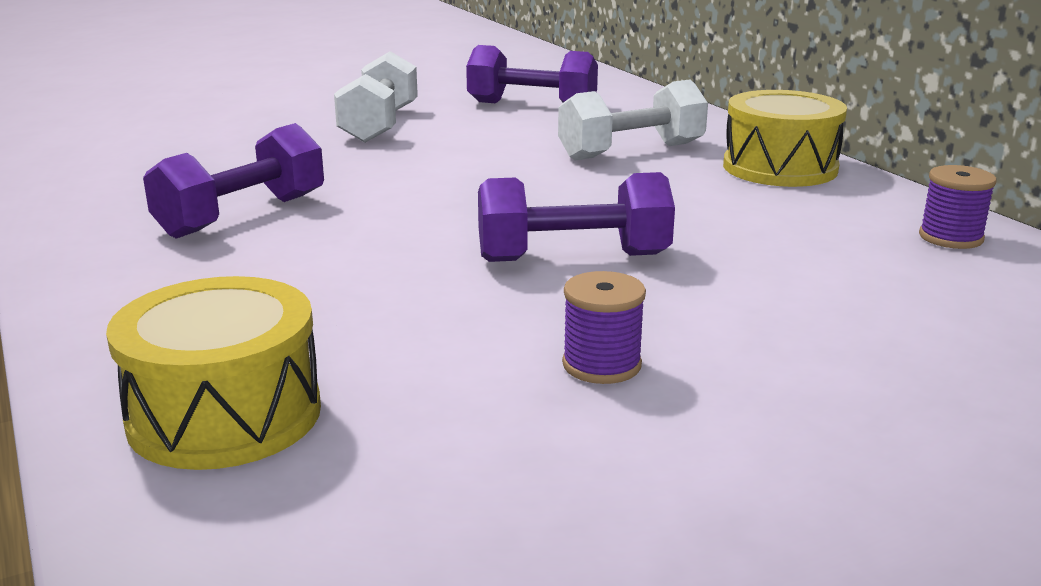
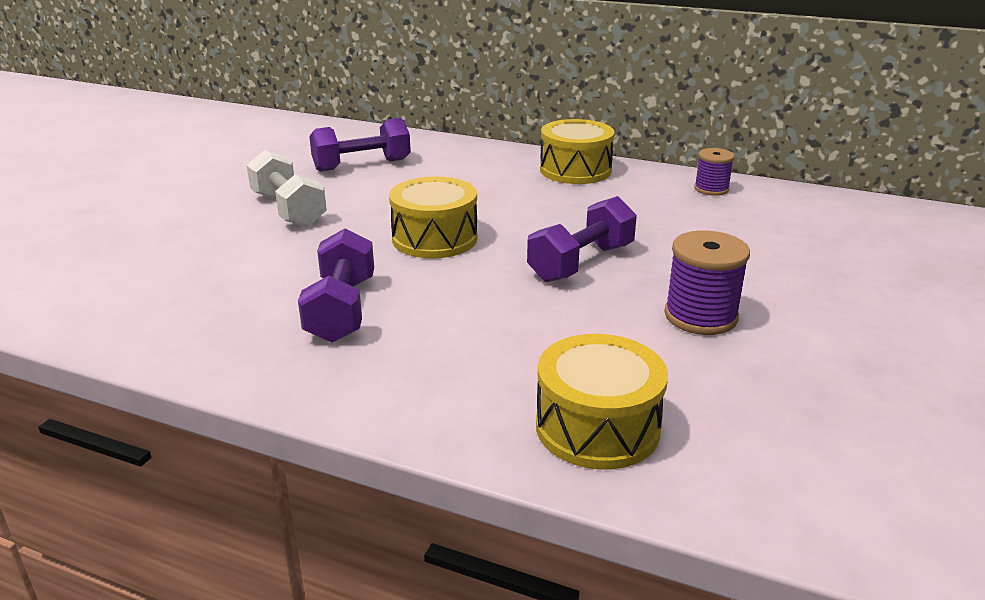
camera: 40 degrees left, 5 degrees up
white dumbbell [558,79,708,161] -> none
purple spool [562,271,646,384] -> purple spool [664,231,750,335], size x1.57
none -> yellow drum [389,176,478,258]

